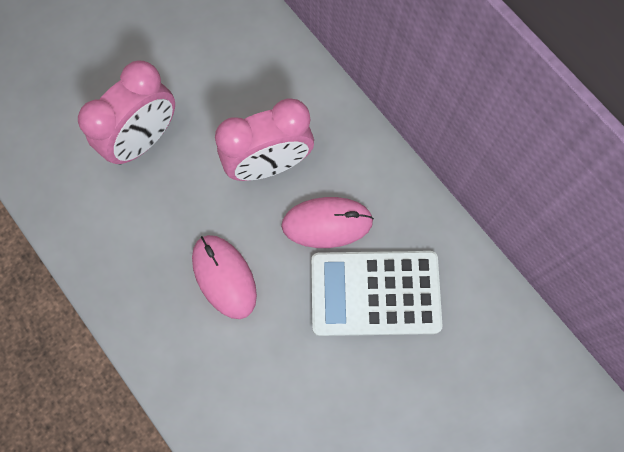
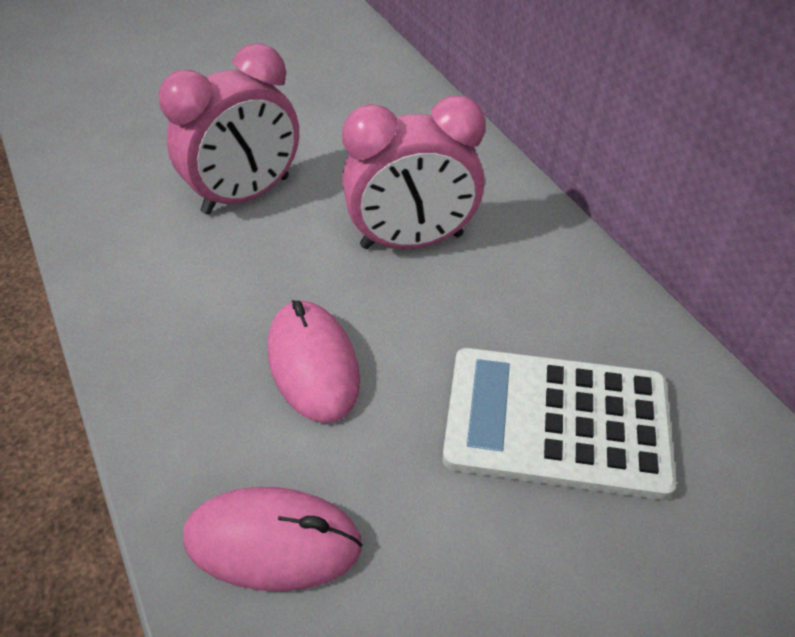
camera: 10 degrees right, 25 degrees down
pink mouse [281,197,374,248] -> pink mouse moved to [183,487,362,591]

